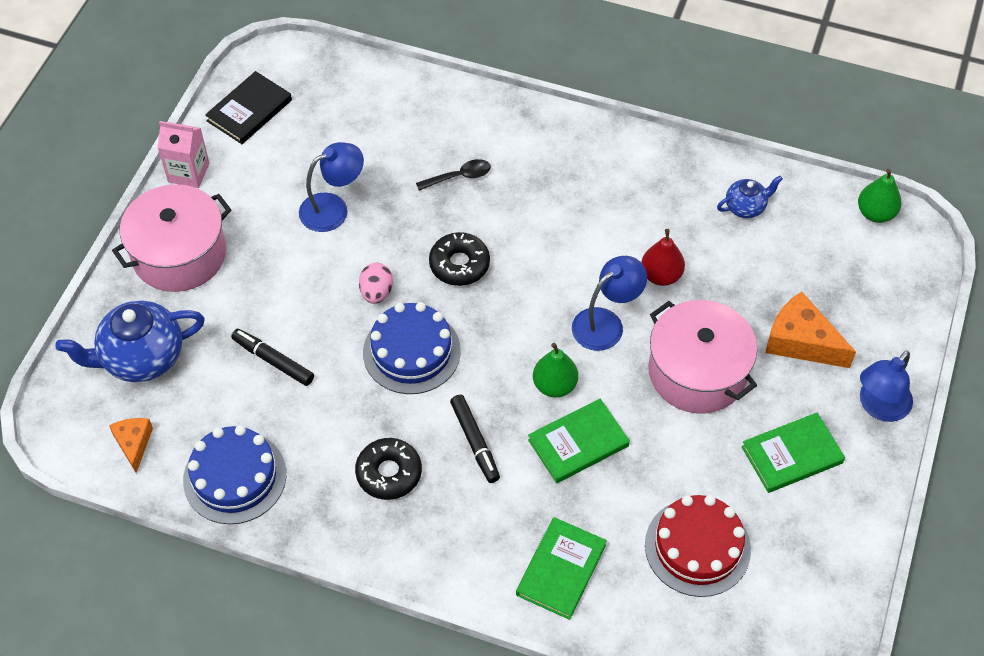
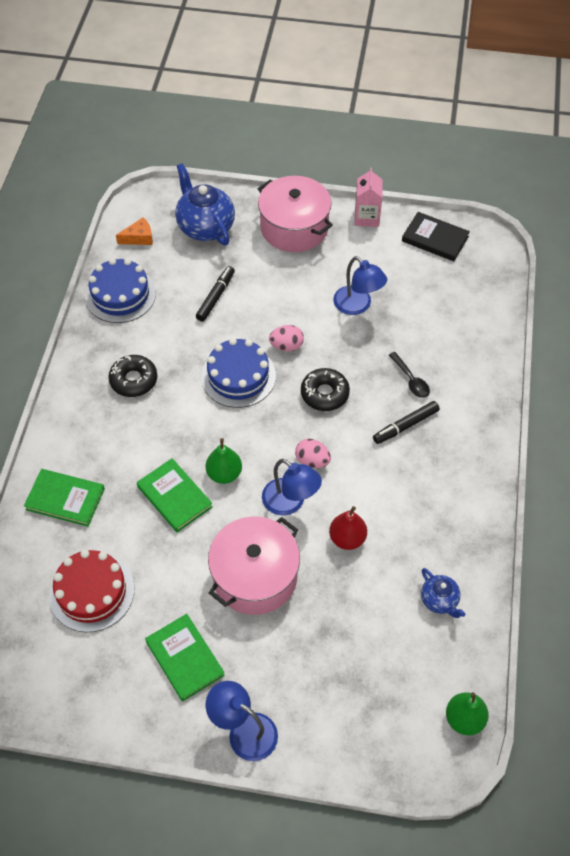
camera: 80 degrees right, 0 degrees up
black marker [450,395,500,483] -> black marker moved to [373,401,440,444]
orange cheese [765,291,856,368] -> none
none -> pink egg [295,439,331,468]

